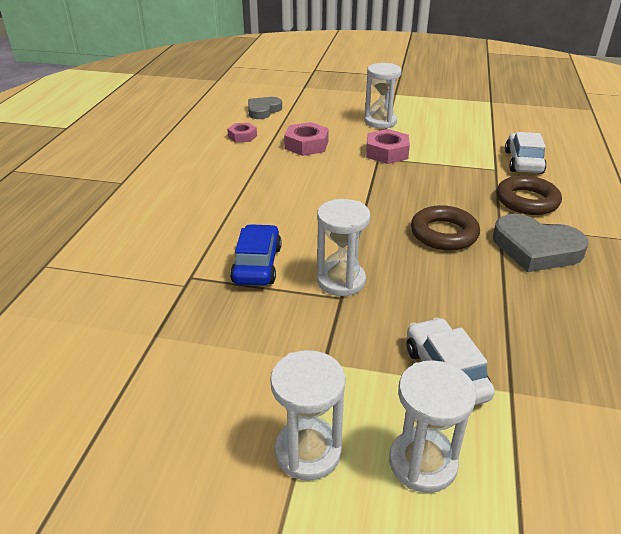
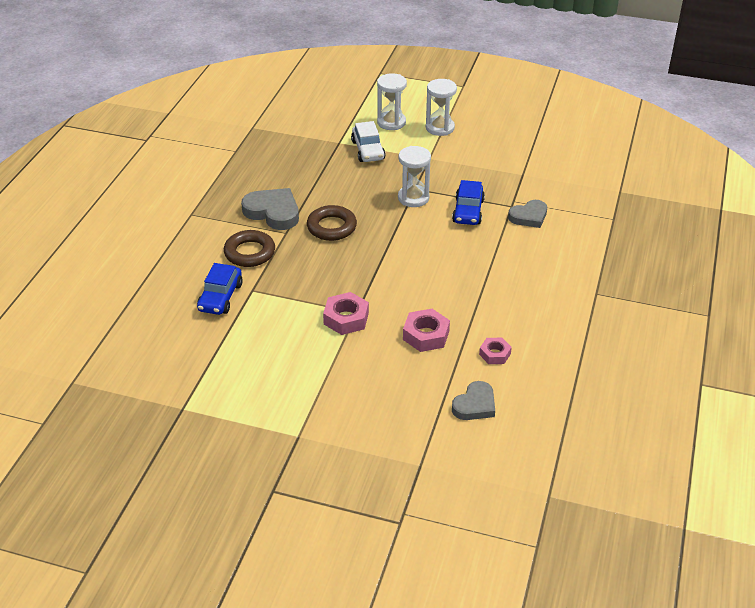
camera: 175 degrees left, 5 degrees up
white hourglass [364,63,402,128] -> none
white car [505,132,547,174] -> blue car [197,263,243,315]
none -> grey heart [508,200,547,228]

